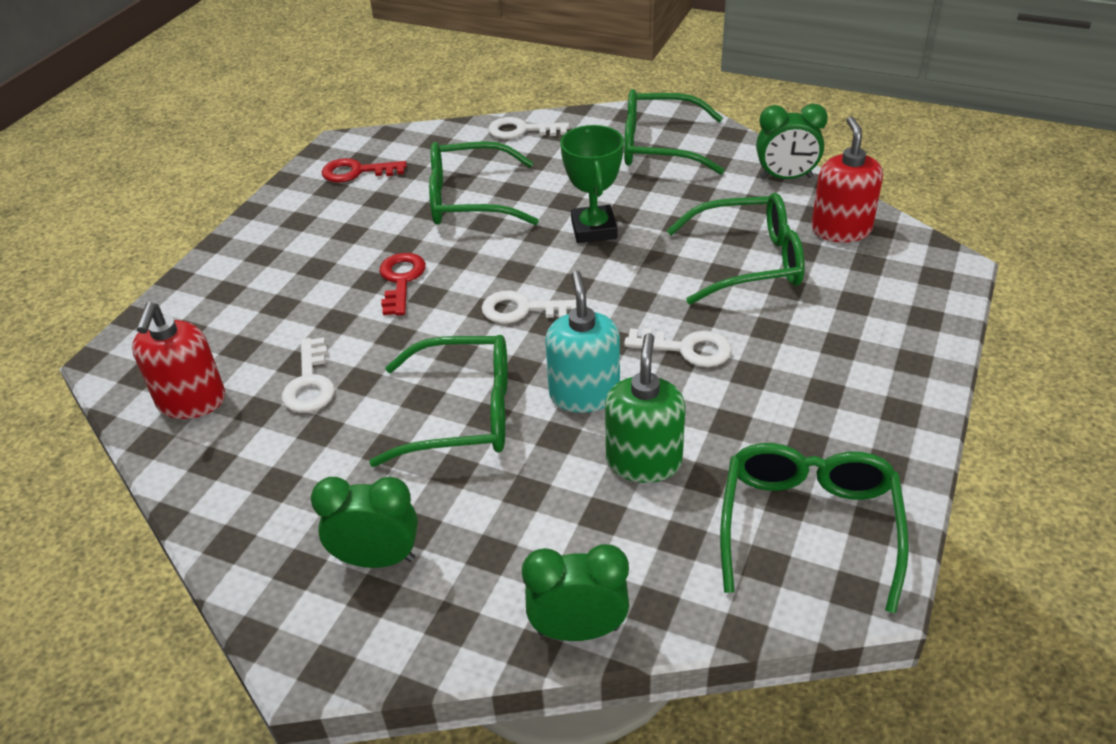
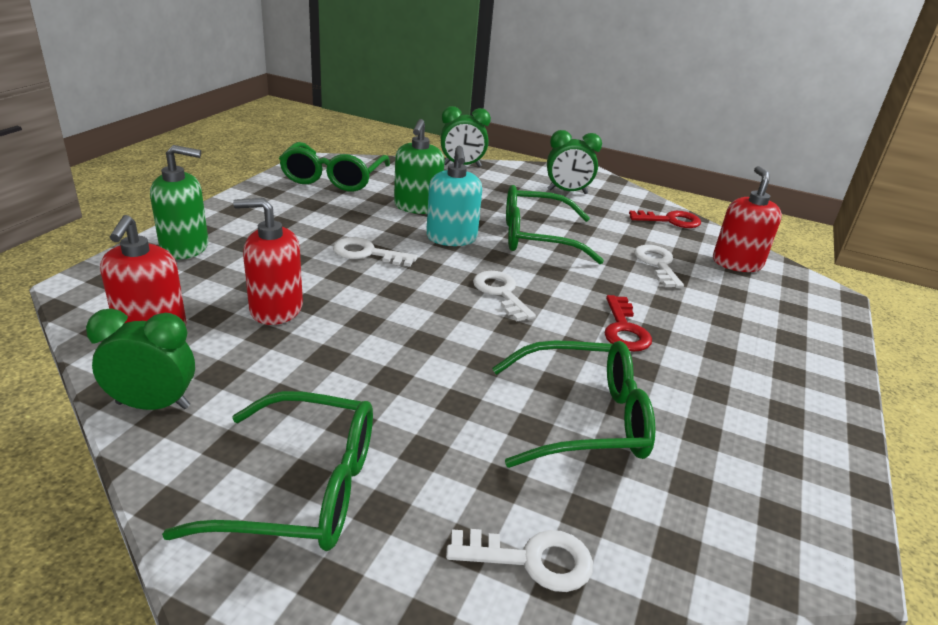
camera: 175 degrees right, 10 degrees down
red key [322,158,407,183] -> red key moved to [629,210,701,228]
white key [481,290,576,324] -> white key turned 120 degrees counterclockwise [473,271,536,321]
green trophy [560,125,624,243] -> none
green glasses [667,193,805,305] -> red soap dispenser [233,198,303,325]
none -> green soap dispenser [150,145,209,259]

